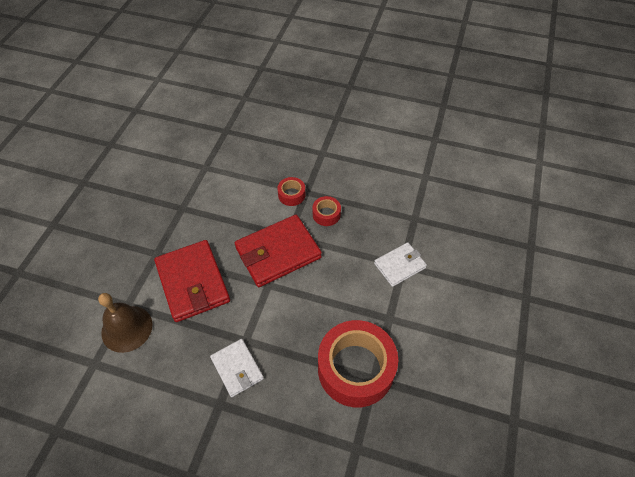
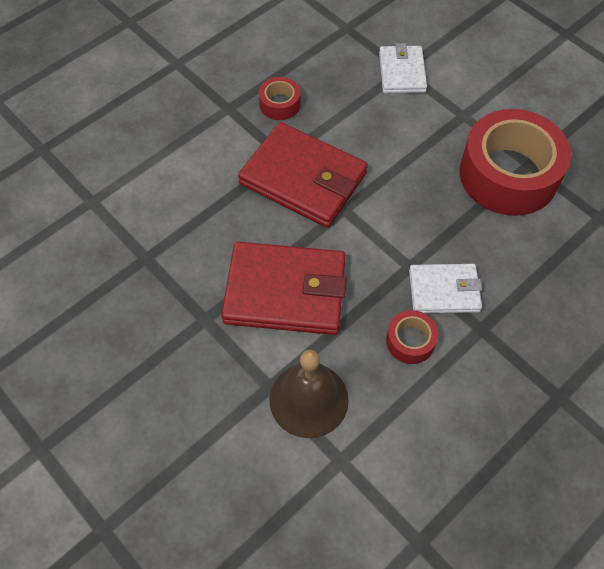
camera: 60 degrees left, 5 degrees up
red wallet [235,215,322,287] -> red wallet turned 60 degrees counterclockwise [238,122,368,228]
red tape [277,177,305,206] -> red tape moved to [386,310,438,364]

